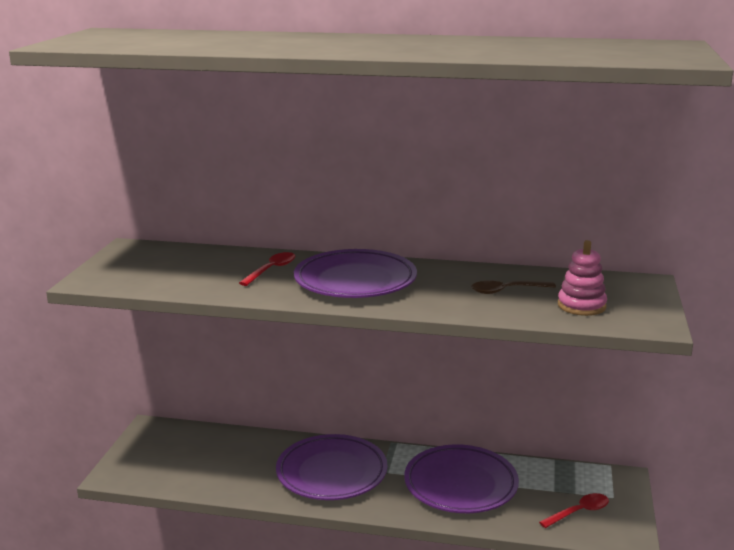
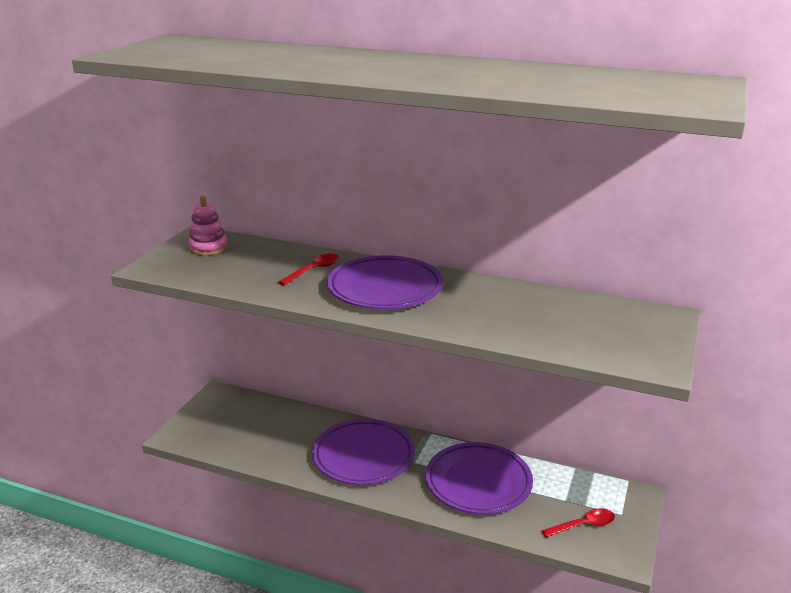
camera: 10 degrees right, 5 degrees up
brown spoon [471,281,556,294] -> none
pink stacking toy [558,240,607,316] -> pink stacking toy moved to [188,195,228,256]

